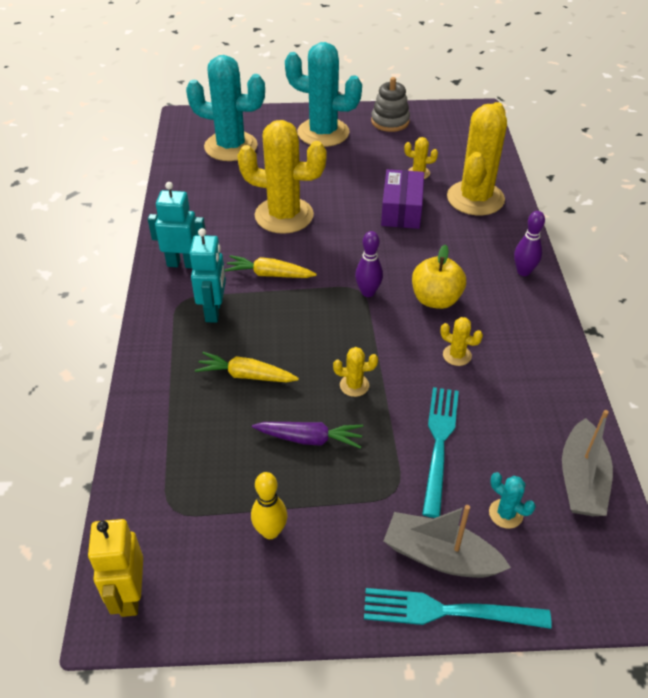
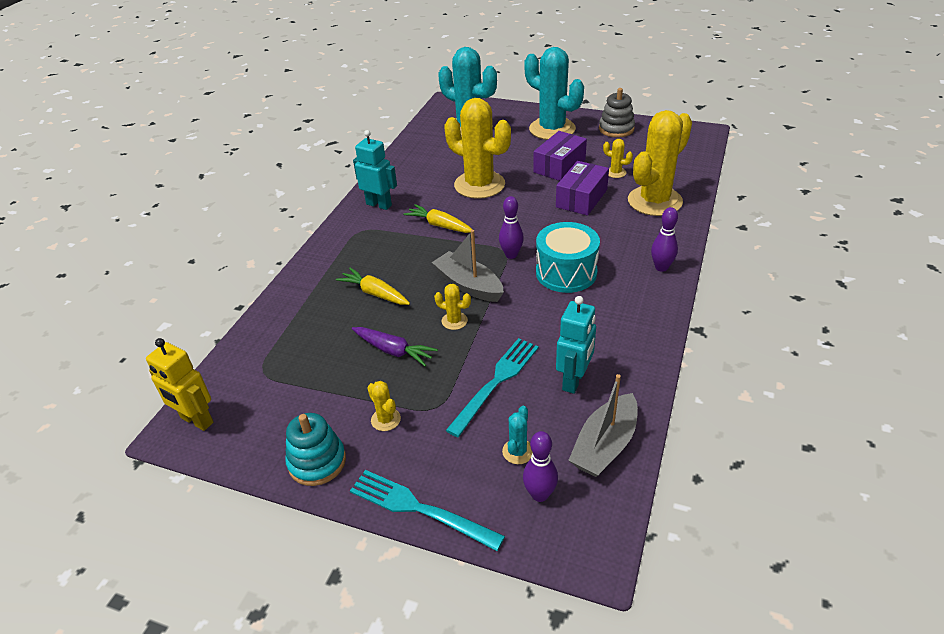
camera: 25 degrees right, 5 degrees down
yellow robot [88,519,143,617] -> yellow robot turned 75 degrees counterclockwise [146,338,214,431]
turquoise robot [190,228,226,323] -> turquoise robot moved to [556,296,596,394]
yellow bowling pin [251,472,287,539] -> none
grey boat [384,505,511,578] -> grey boat moved to [432,230,504,302]
yellow apple [412,245,466,309] -> turquoise drum [536,222,600,293]
yellow cactus [440,317,483,366] -> yellow cactus moved to [367,381,401,431]
turquoise cactus [489,472,536,529] -> turquoise cactus turned 45 degrees clockwise [502,406,533,464]
none -> turquoise stacking toy [285,413,346,486]
none -> purple bowling pin [523,431,558,502]
none -> purple box [533,131,587,181]

